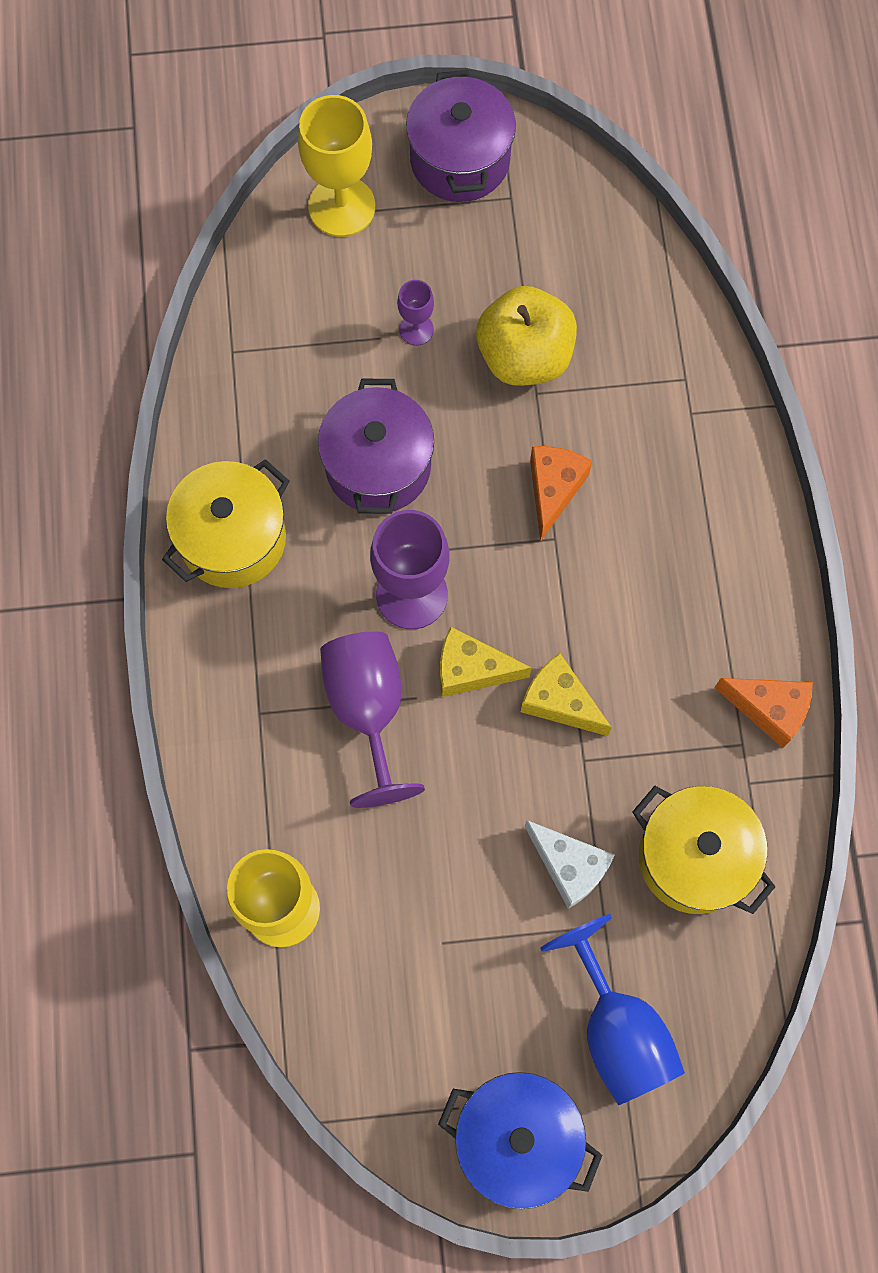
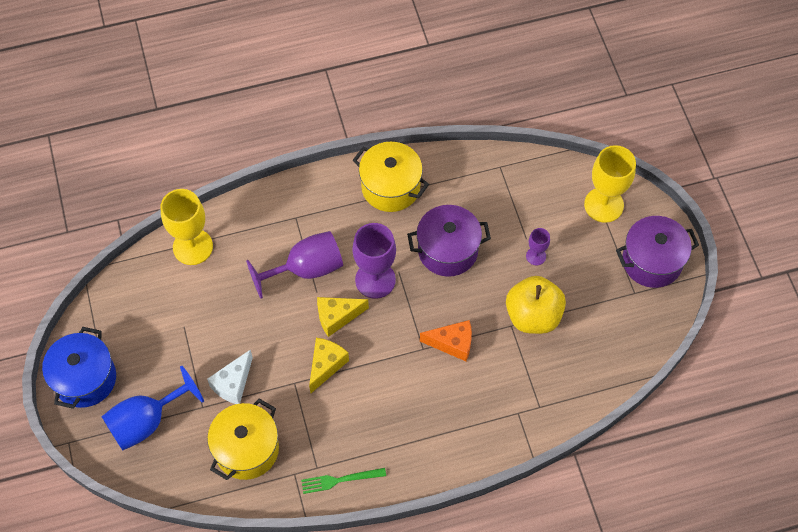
camera: 80 degrees right, 10 degrees down
yellow cheese [440,626,532,697] -> yellow cheese turned 105 degrees counterclockwise [317,297,369,337]
orange cheese [714,678,813,748] -> green fork [301,468,386,494]

